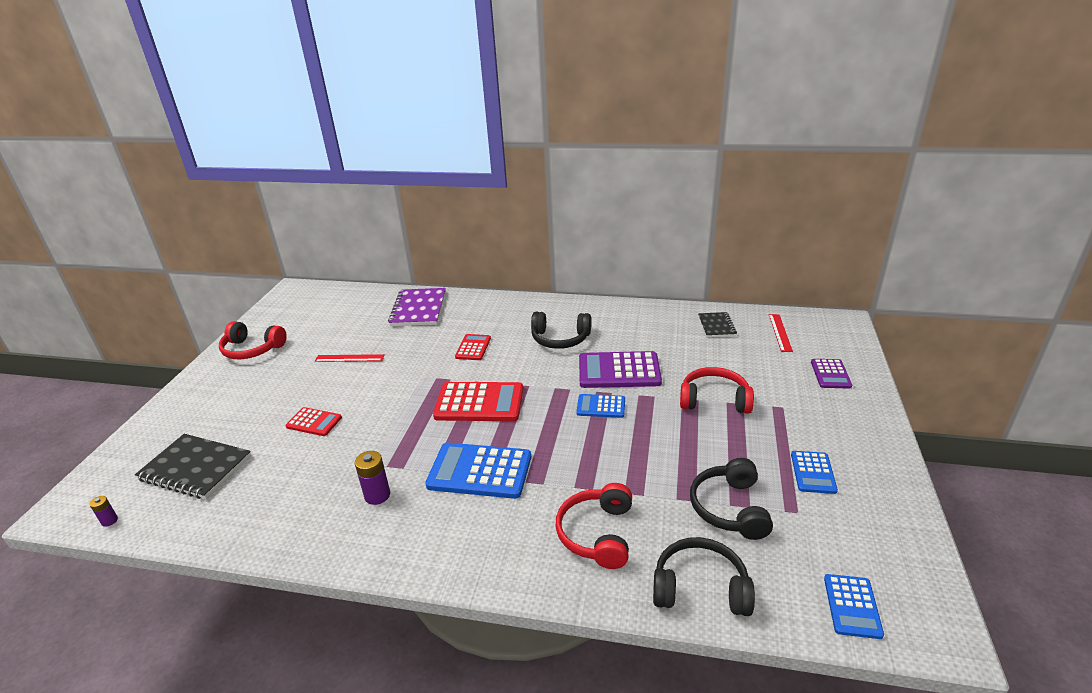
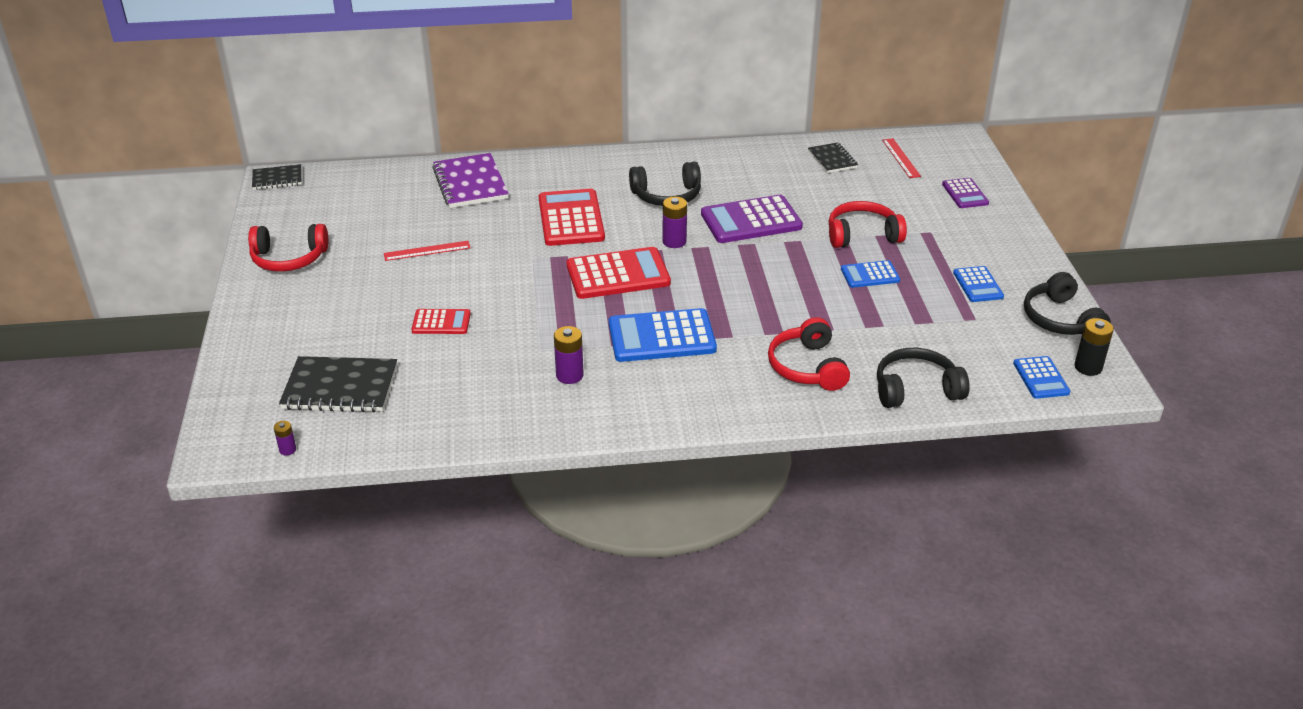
camera: 20 degrees left, 5 degrees up
red calculator [455,334,491,360] -> red calculator [539,189,605,246], size x1.81
blue calculator [576,394,625,418] -> blue calculator moved to [841,260,900,288]
black headphones [690,458,773,540] -> black headphones moved to [1024,272,1111,335]
none -> black notebook [252,164,302,190]
none -> purple battery [663,197,687,248]
none -> black battery [1074,318,1114,376]

